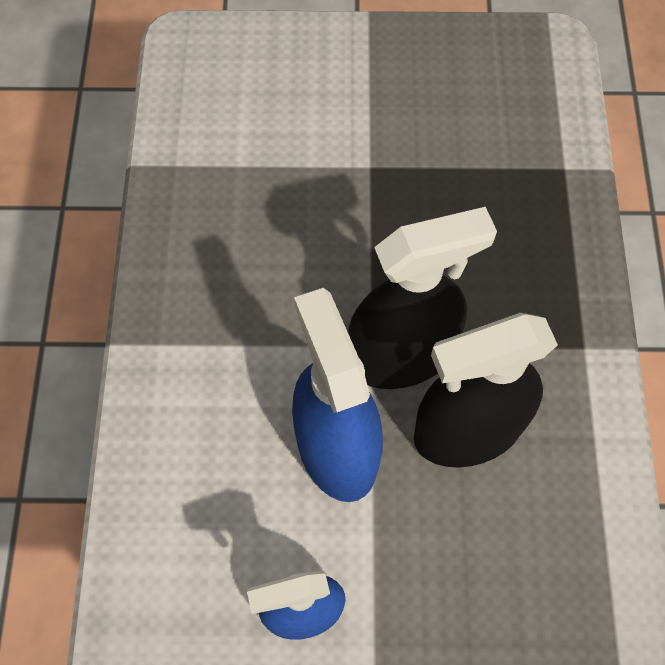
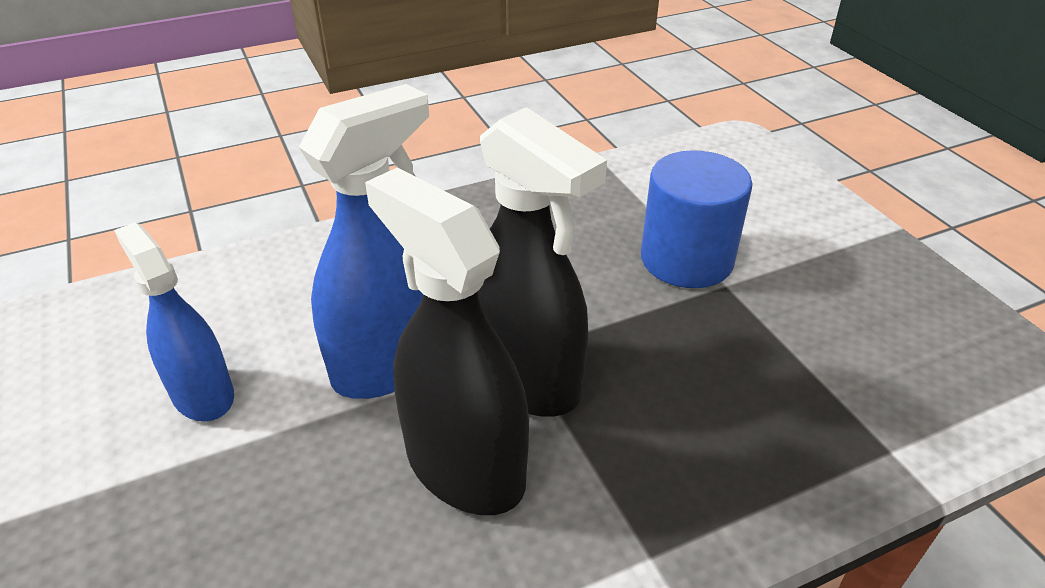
camera: 65 degrees right, 25 degrees down
none -> blue cylinder [641,150,753,288]

